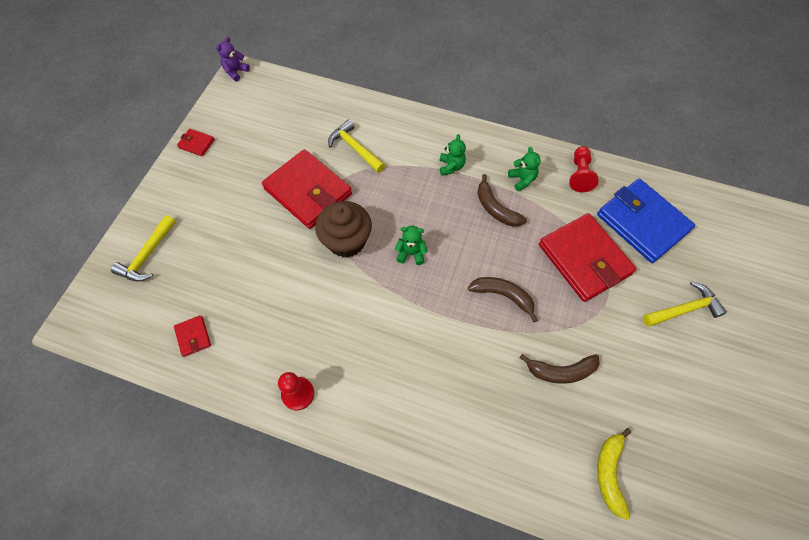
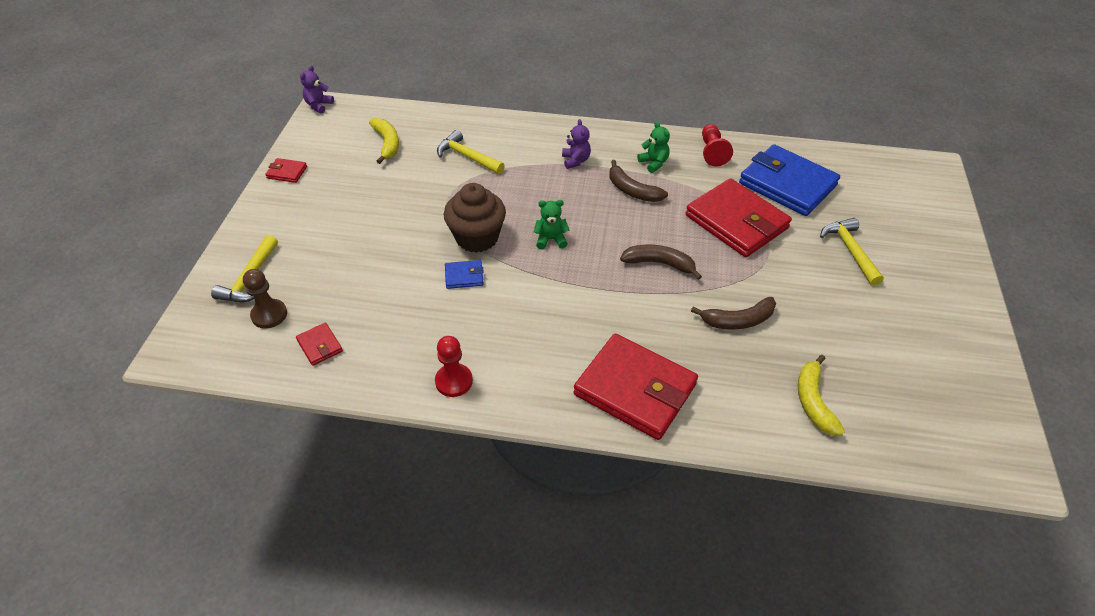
camera: 10 degrees left, 15 degrees down
red wallet [262,149,352,229] -> red wallet moved to [574,334,698,440]
green teddy bear [439,134,466,176] -> purple teddy bear [562,119,591,169]
yellow hammer [643,281,727,327] -> yellow hammer turned 75 degrees counterclockwise [820,218,884,286]
none -> brown pawn [243,269,287,329]
none -> yellow banana [369,118,399,164]
none -> blue wallet [445,260,484,289]

